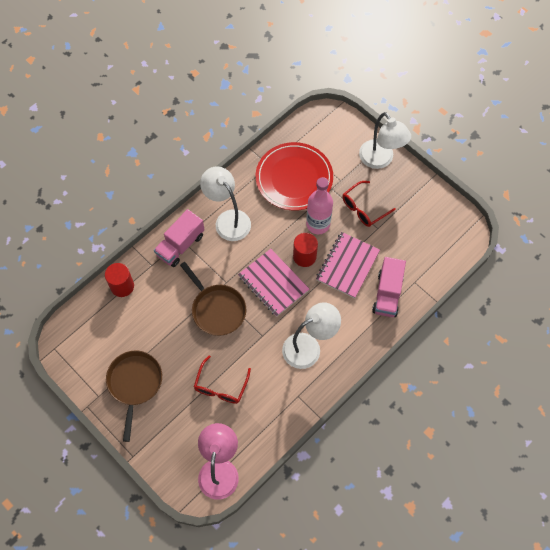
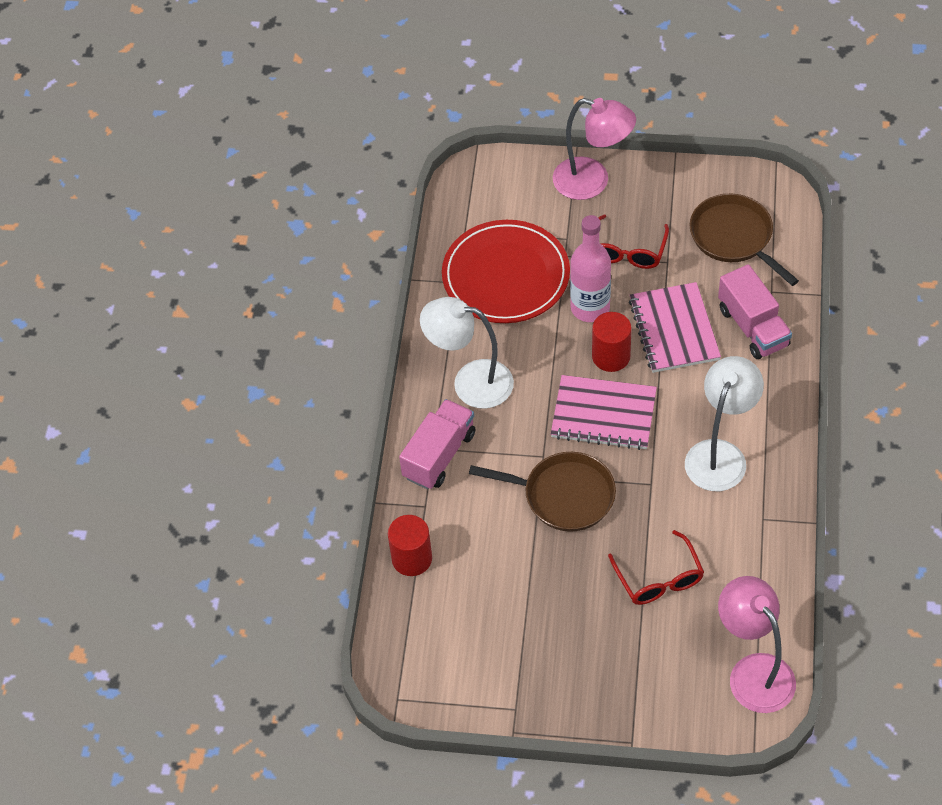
camera: 35 degrees left, 10 degrees down
brown pan [106,351,162,442] -> brown pan moved to [689,194,799,286]
pink truck [154,209,205,267] -> pink truck turned 150 degrees counterclockwise [399,399,475,489]
white lamp [359,112,411,169] -> pink lamp [553,98,636,200]

